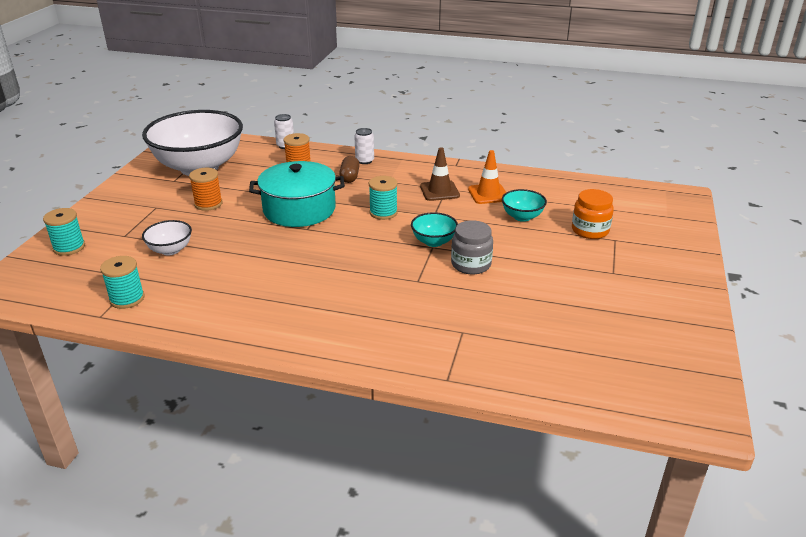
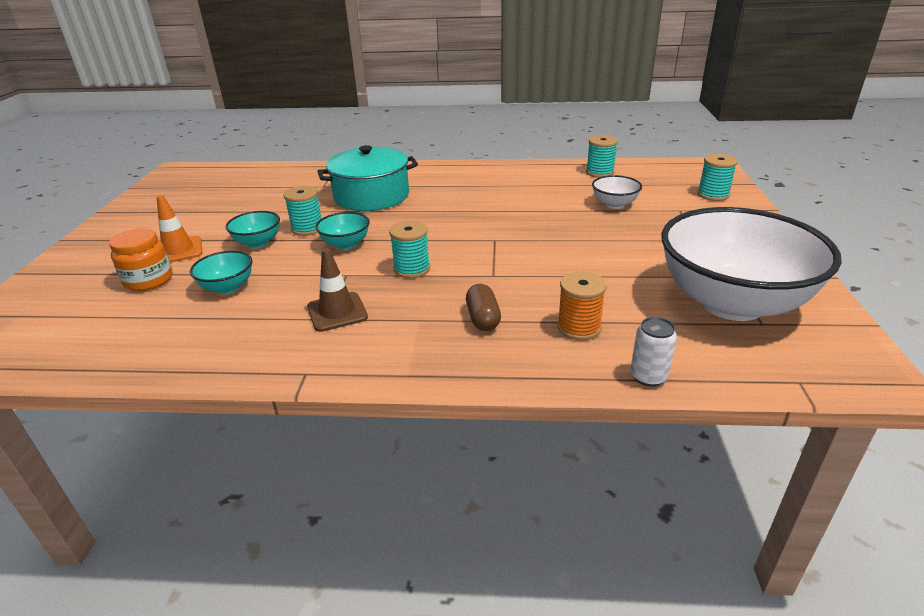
camera: 170 degrees right, 0 degrees up
orange spool [189,168,223,211] -> none
turquoise pot [249,161,345,227] -> turquoise pot moved to [317,145,418,211]
white can [354,128,374,164] -> none
grey jar [451,220,493,274] -> turquoise spool [283,186,322,236]
orange traffic cone [468,150,506,204] -> orange traffic cone moved to [156,195,202,263]
none -> turquoise bowl [225,211,280,248]

